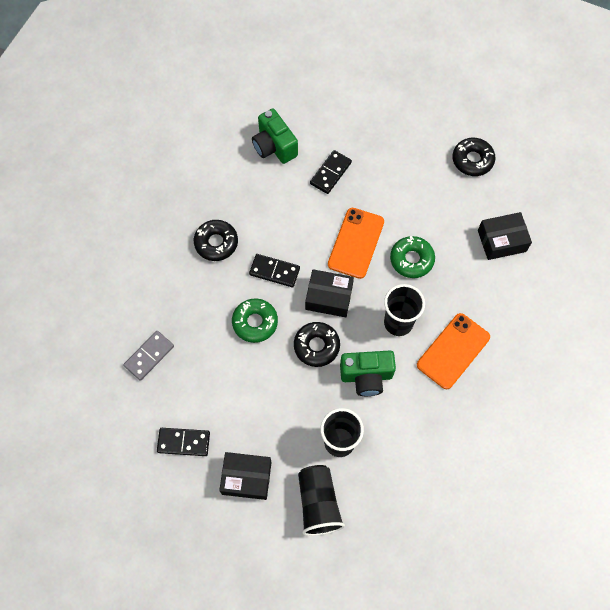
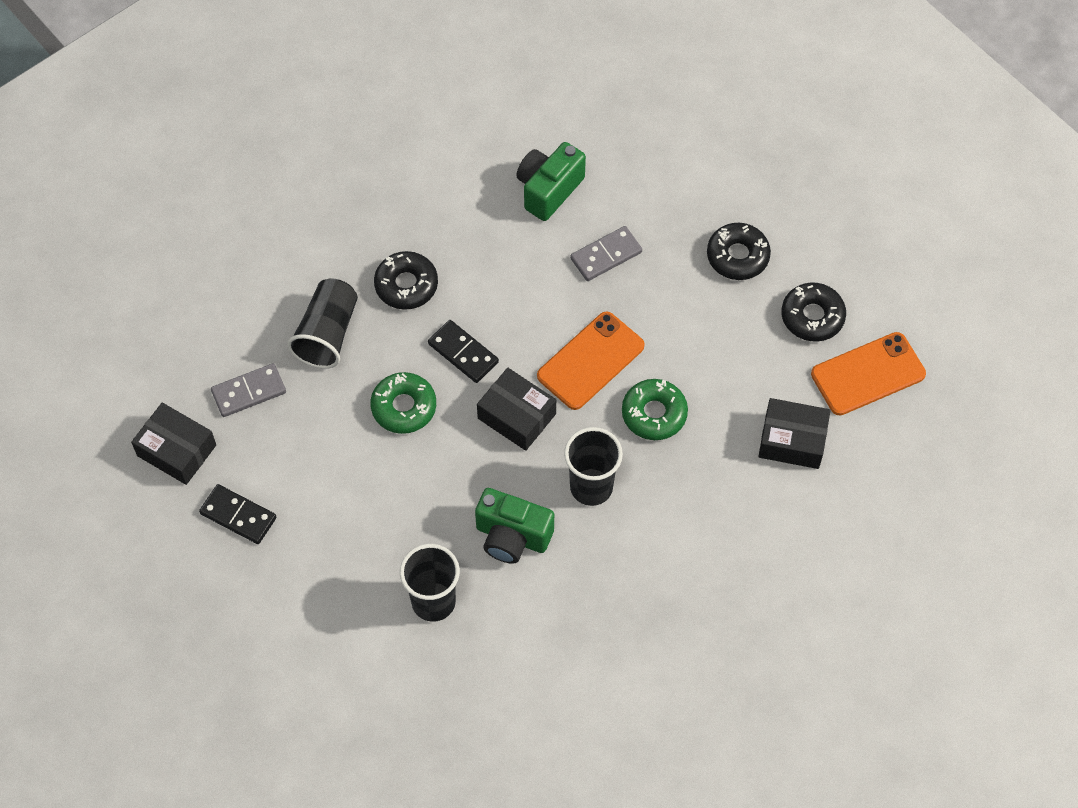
camera: 25 degrees right, 5 degrees down
black box [219,452,272,500] -> black box moved to [131,403,216,485]
green camera [252,108,298,164] -> green camera turned 45 degrees clockwise [516,142,586,221]
black donut [294,322,340,367] -> black donut moved to [707,223,771,280]
black cup [298,465,345,536] -> black cup moved to [287,278,358,369]
black domino [310,150,352,194] -> grey domino [570,226,642,281]
orange phone [417,313,490,389] -> orange phone moved to [811,332,926,415]

